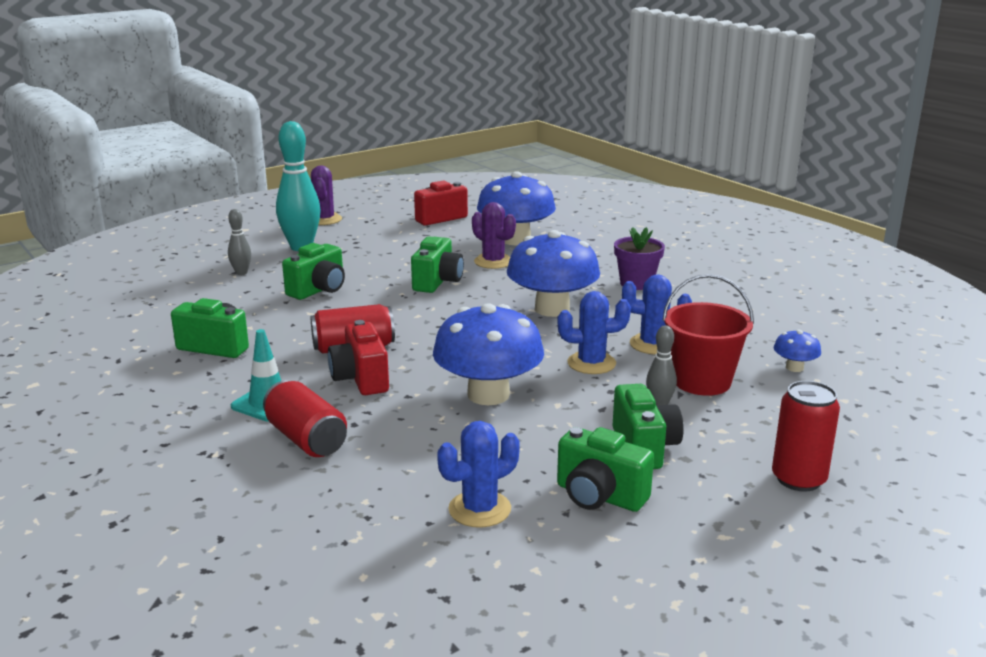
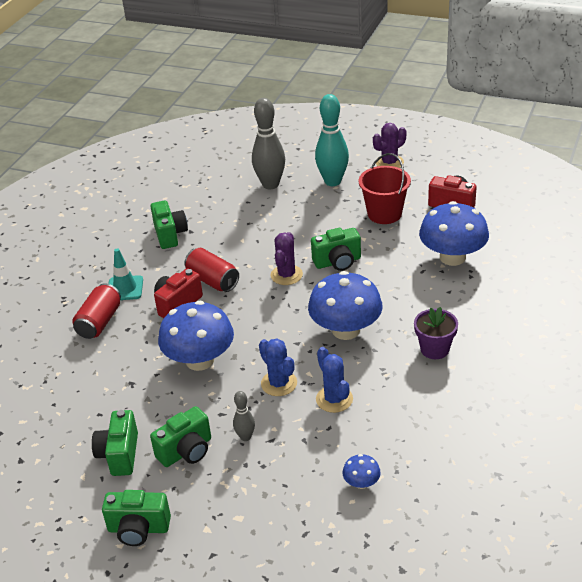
camera: 60 degrees right, 15 degrees up
grey bowling pin [228,209,251,275] -> grey bowling pin [252,98,285,190], size x2.03
green camera [282,243,345,300] -> green camera moved to [102,490,171,546]
blue cactus [437,421,520,528] -> none
purple cactus [472,202,516,269] -> purple cactus moved to [271,232,303,285]
red bucket [662,274,754,396] -> red bucket moved to [359,153,411,224]
red can [772,381,840,492] -> none

